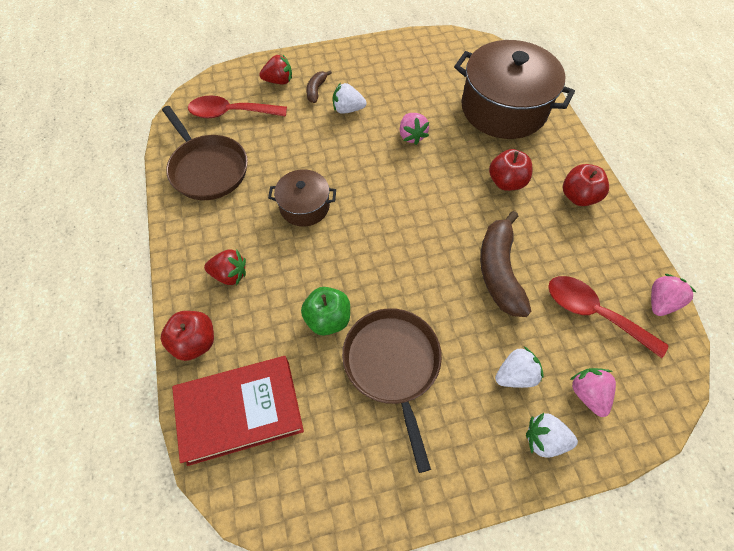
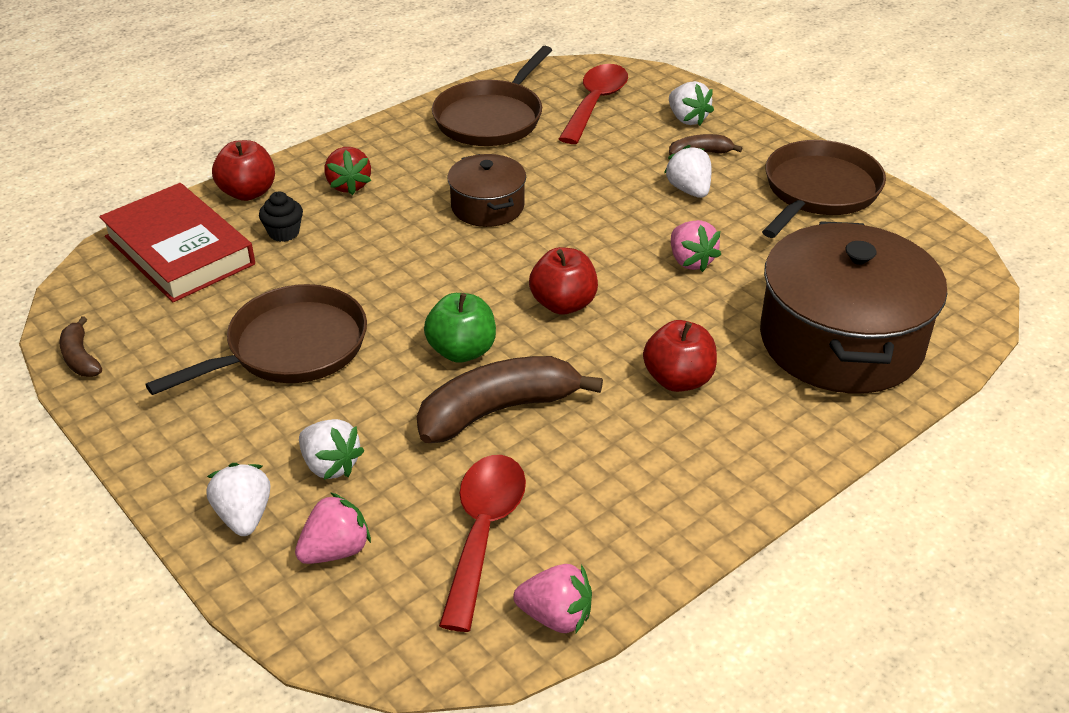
camera: 65 degrees right, 20 degrees down
red spoon [188,95,287,118] -> red spoon turned 45 degrees clockwise [559,64,628,144]
red strawberry [259,55,292,85] -> white strawberry [669,81,714,126]
green apple [301,287,350,335] -> green apple moved to [424,293,496,363]
pink strawberry [399,113,429,145] -> pink strawberry turned 75 degrees counterclockwise [671,220,721,272]
red apple [563,164,609,206] -> red apple moved to [529,247,598,315]
none -> brown banana [59,316,102,377]
none -> black cupcake [259,192,303,242]
none -> brown pan [762,140,886,238]

